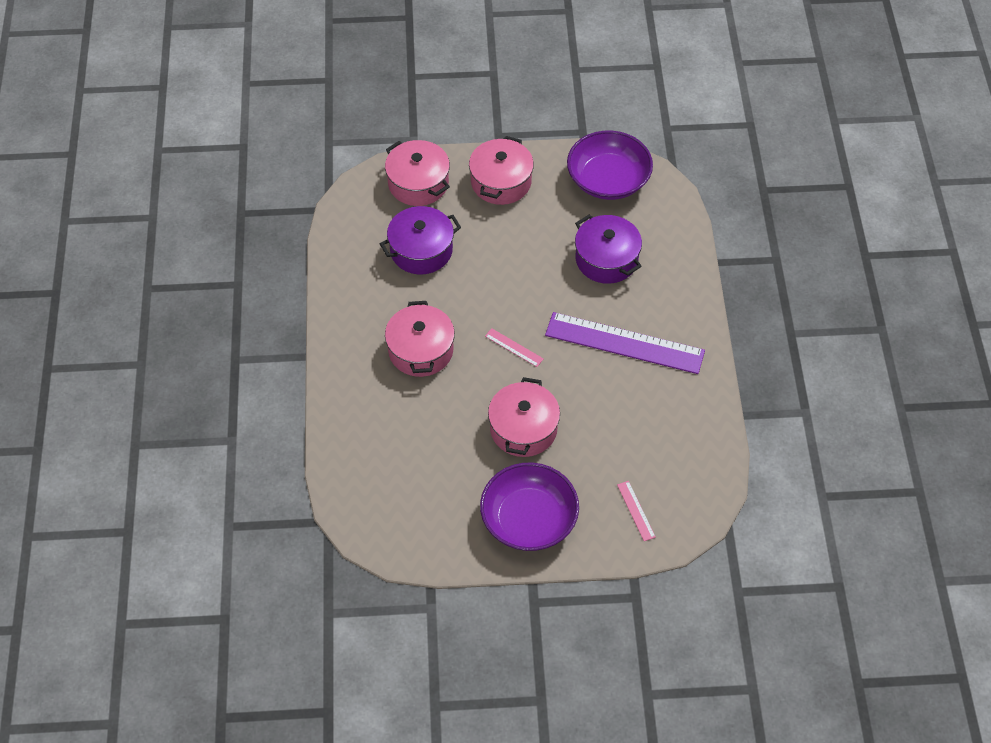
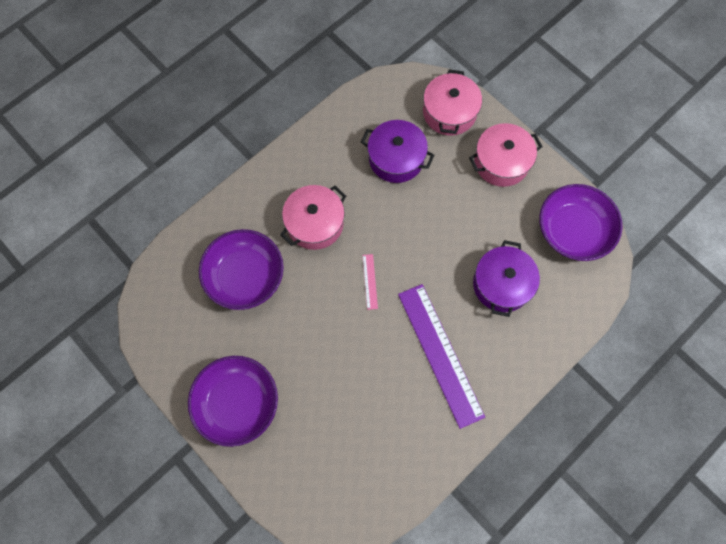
camera: 50 degrees right, 15 degrees up
pink pot [488,377,560,457] -> none
pink ruler [617,481,656,541] -> none
none -> purple bowl [199,229,284,310]

